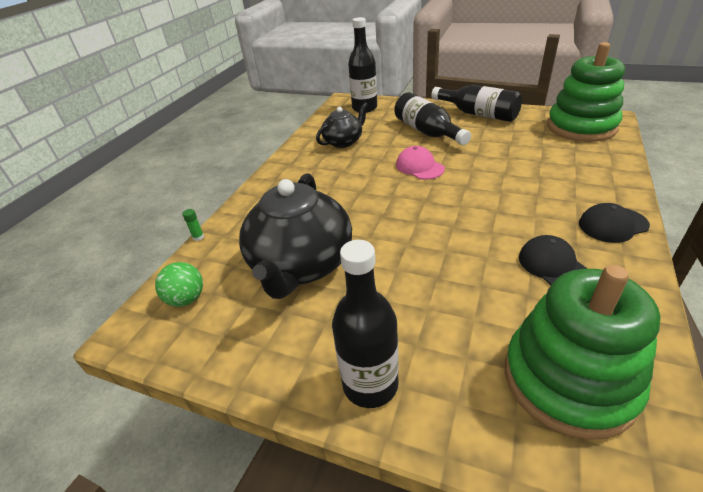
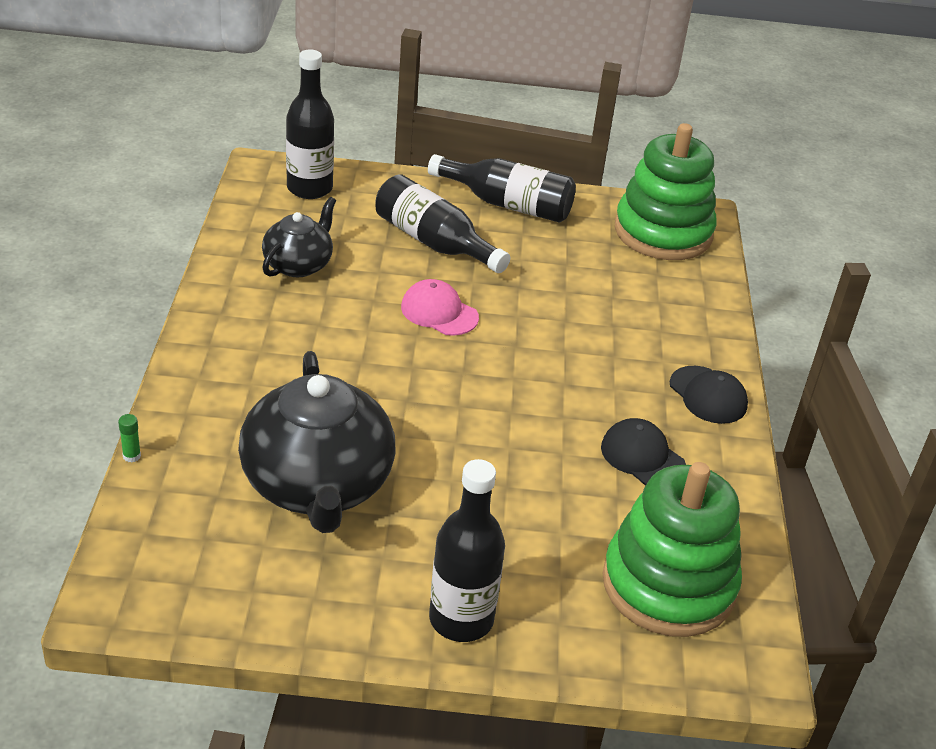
camera: 25 degrees left, 0 degrees up
green ball [155,262,203,307] -> none
black cap [579,203,650,243] -> black cap turned 90 degrees counterclockwise [670,366,748,424]

